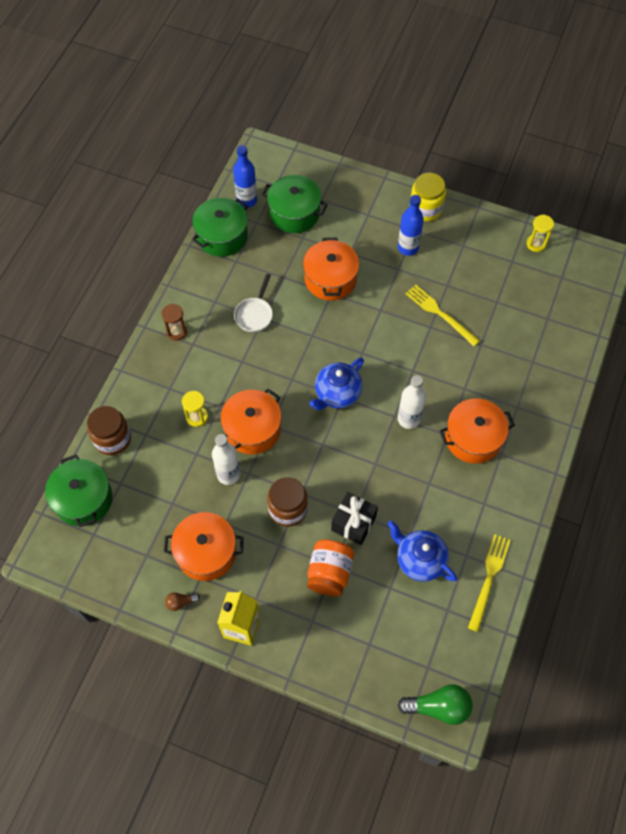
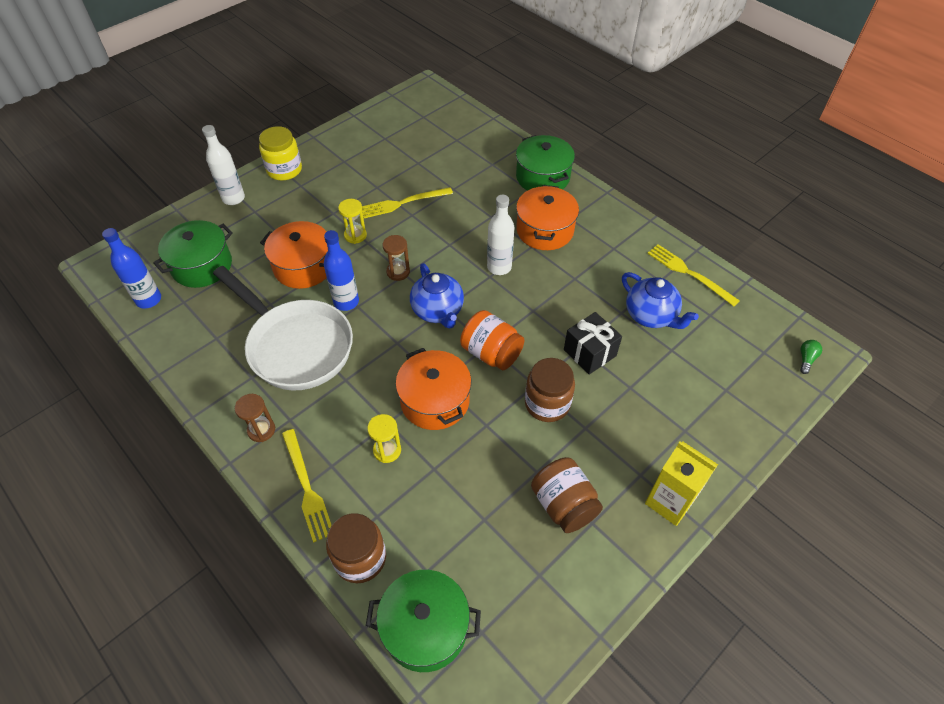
camera: 65 degrees left, 10 degrees down
orange pot [164,512,244,581] -> brown jar [531,457,603,533]
brown light bulb [165,592,200,611] -> none
green pot [192,198,248,257] -> green pot moved to [516,135,575,191]
white bottle [212,434,240,485] -> white bottle moved to [202,125,245,205]
white pan [234,274,273,332] -> white pan [213,266,353,390], size x2.20
orange jar [307,540,354,596] -> orange jar moved to [460,310,524,370]
blue teapot [387,520,457,582] -> blue teapot turned 105 degrees counterclockwise [622,272,699,329]
blue bottle [398,195,424,256] -> blue bottle moved to [324,230,359,311]
green light bulb [398,684,473,725] -> green light bulb [800,340,822,374], size x0.50
yellow hourglass [527,214,554,252] -> yellow hourglass moved to [338,199,367,244]
none -> yellow fork [282,429,332,543]
none -> brown hourglass [382,235,410,281]

